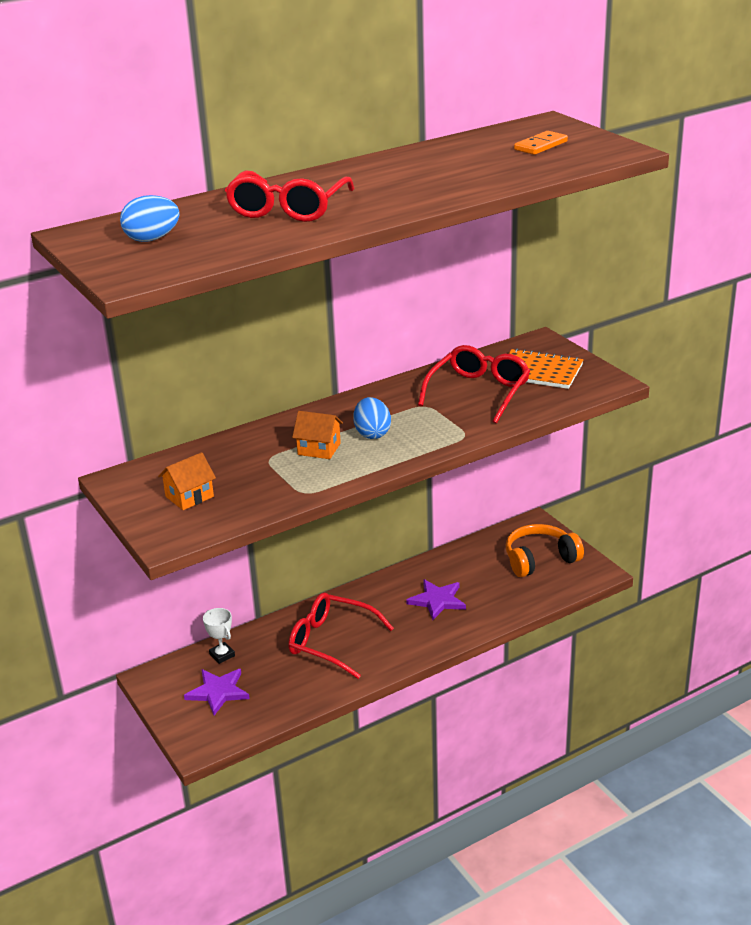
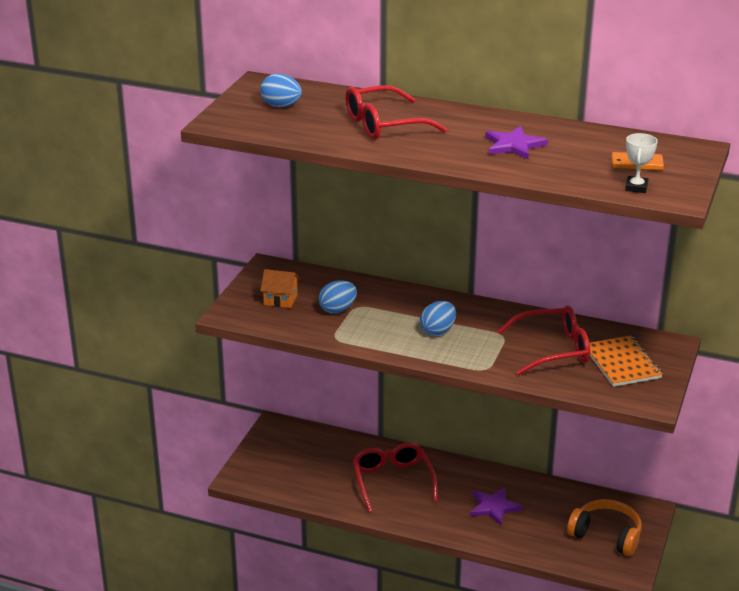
camera: 50 degrees right, 0 degrees up
purple star [184,669,250,716] -> purple star moved to [485,126,548,159]
white trophy [203,608,235,664] -> white trophy moved to [625,133,658,193]
orange house [292,411,343,459] -> none
none -> blue egg [318,280,357,313]

